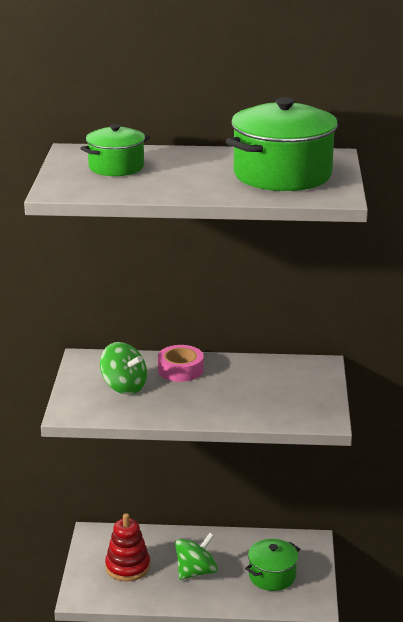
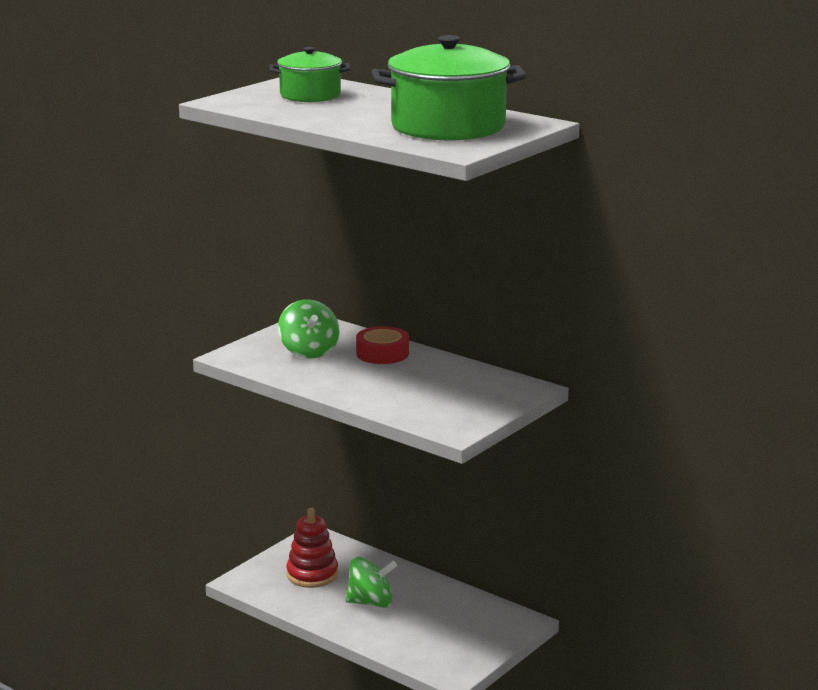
camera: 35 degrees right, 5 degrees down
pink tape [158,345,203,382] -> red tape [356,326,409,364]
green pot [245,539,300,591] -> none

